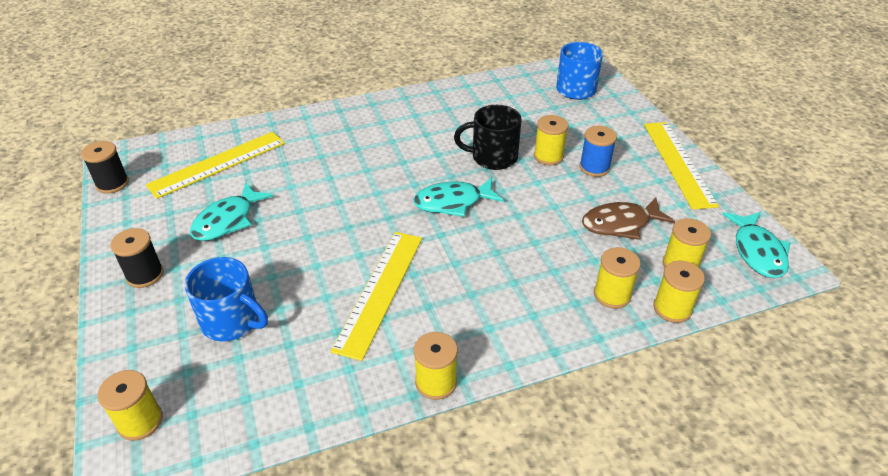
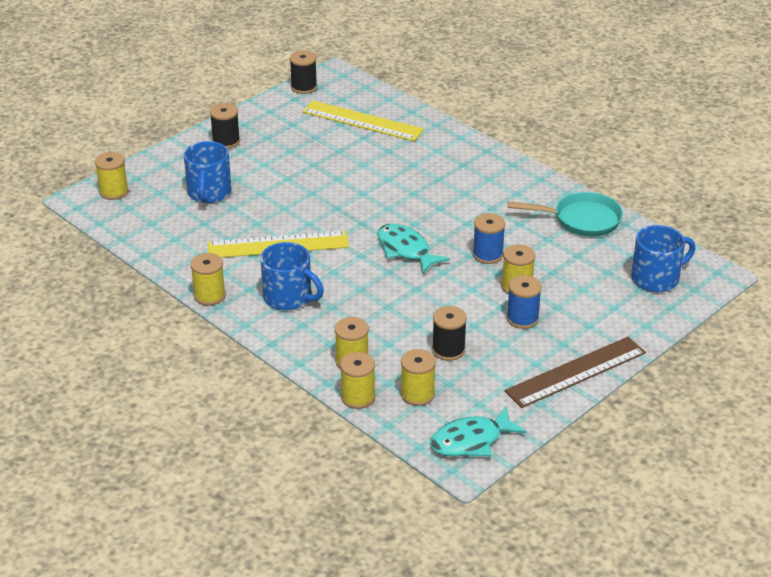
camera: 65 degrees right, 5 degrees down
turquoise fish [190,182,273,241] -> none
black mug [454,105,522,170] -> blue spool [473,213,505,264]
brown fish [582,198,675,240] -> black spool [432,306,467,361]
yellow ruler [644,122,719,210] -> brown ruler [505,337,646,408]
none -> blue mug [261,242,324,310]
none -> turquoise pan [508,192,623,237]

